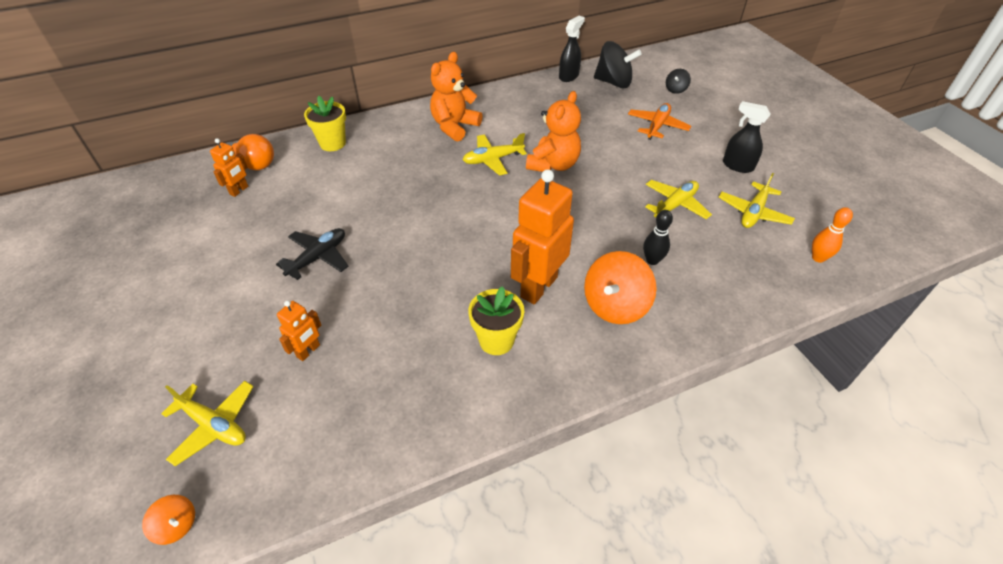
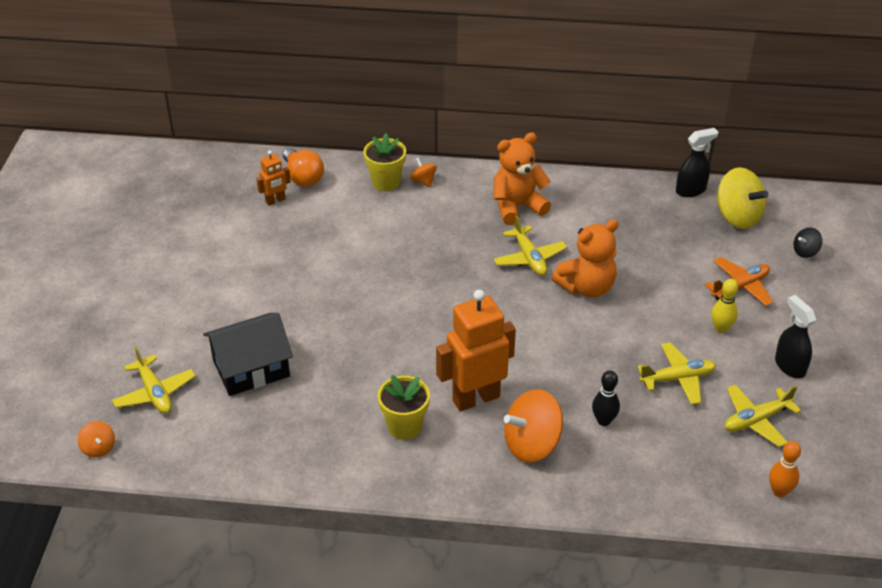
camera: 30 degrees right, 5 degrees down
black plane [276,228,348,280] -> none
orange robot [277,300,321,361] -> black house [203,313,293,396]
yellow plane [463,133,527,176] -> yellow plane turned 120 degrees counterclockwise [494,215,567,276]
black spinning top [594,41,642,88] -> yellow spinning top [717,167,769,229]
none -> orange spinning top [410,157,437,187]
none -> yellow bowling pin [711,279,738,333]

